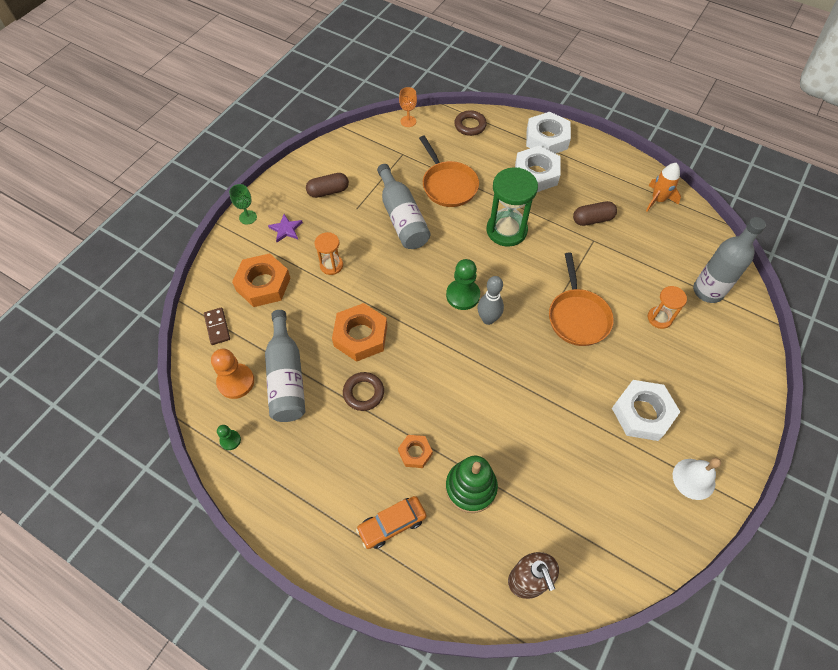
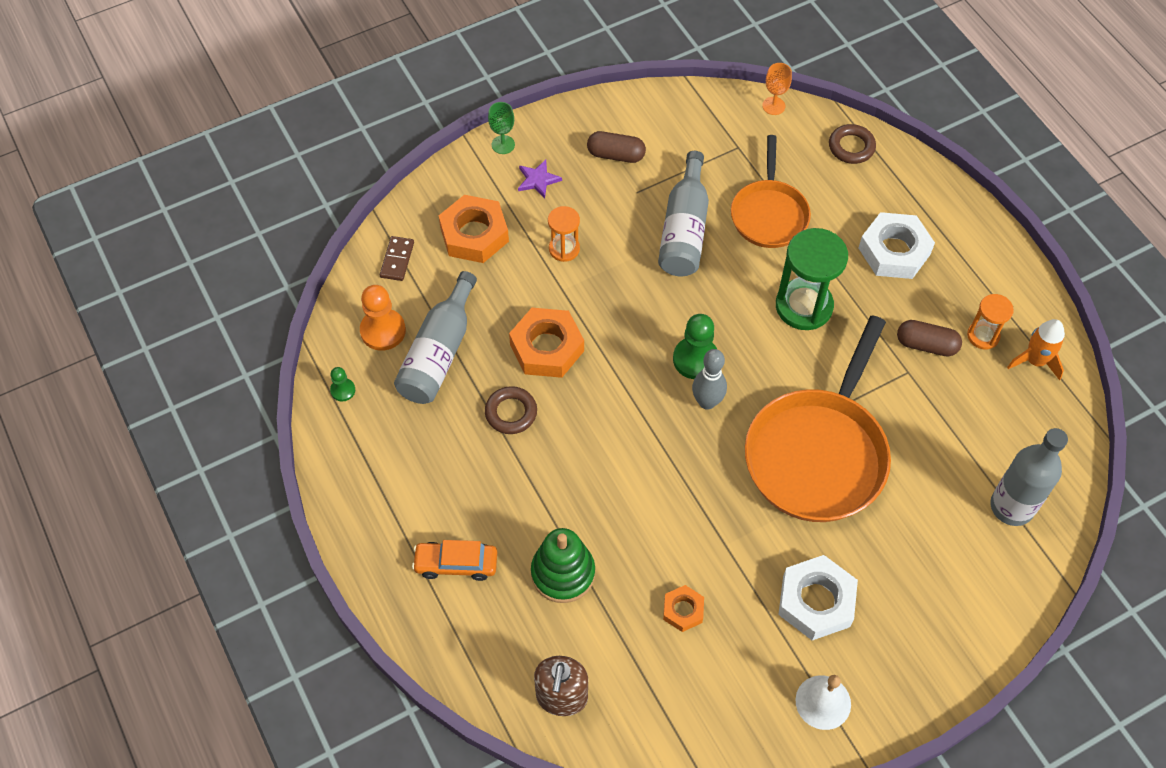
camera: 30 degrees right, 0 degrees up
orange nut [398,435,433,468] -> orange nut moved to [663,585,704,632]
white nut [526,112,571,154] -> none
orange pan [549,252,614,346] -> orange pan [745,315,891,522], size x1.64
orange hourglass [648,286,687,329] -> orange hourglass moved to [967,294,1014,349]

